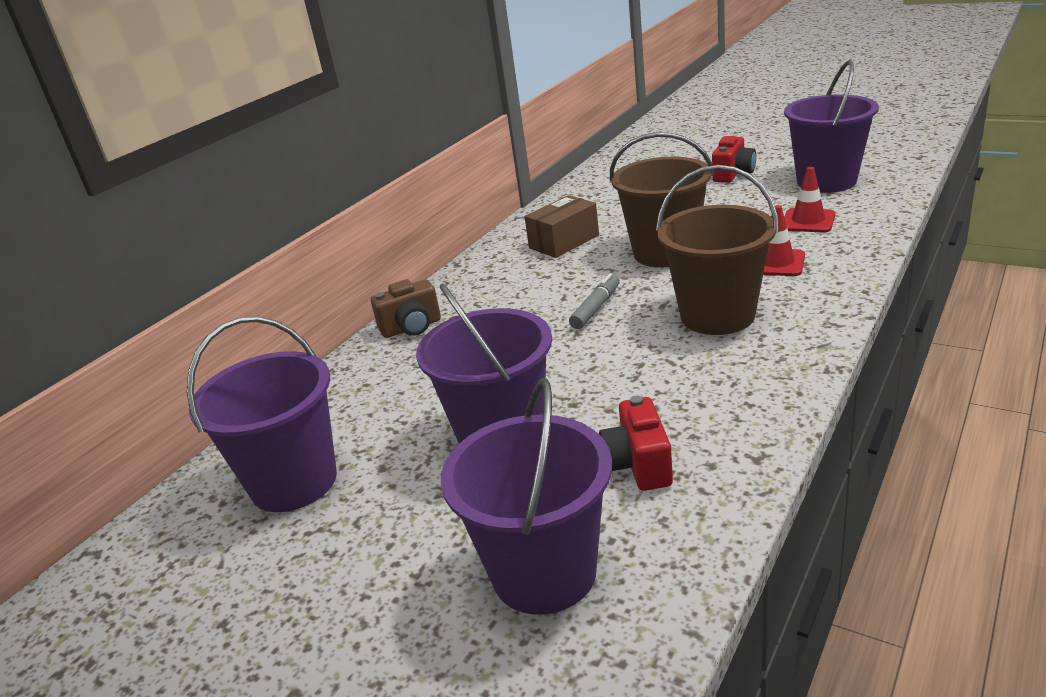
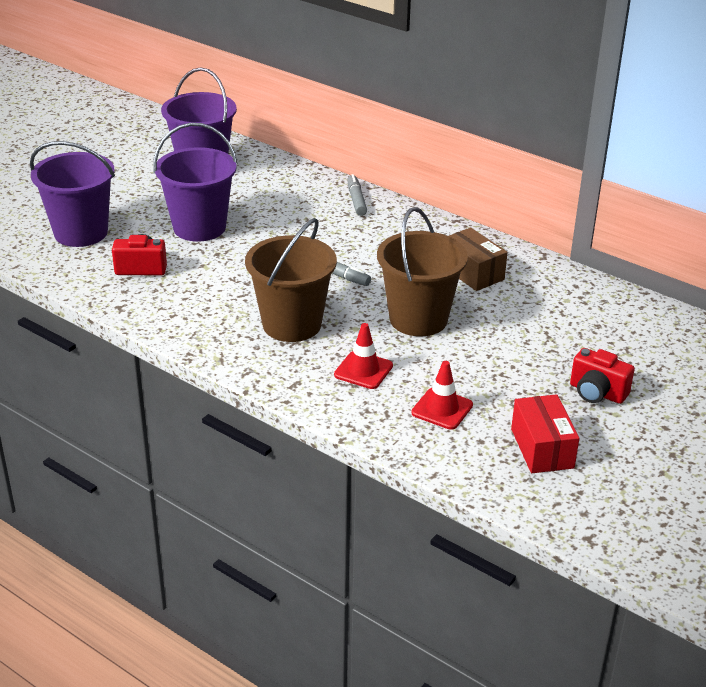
camera: 90 degrees right, 5 degrees up
brown camera [371,279,441,338] -> grey marker [347,174,367,216]
purple bucket [784,60,879,193] -> red box [511,394,579,473]

